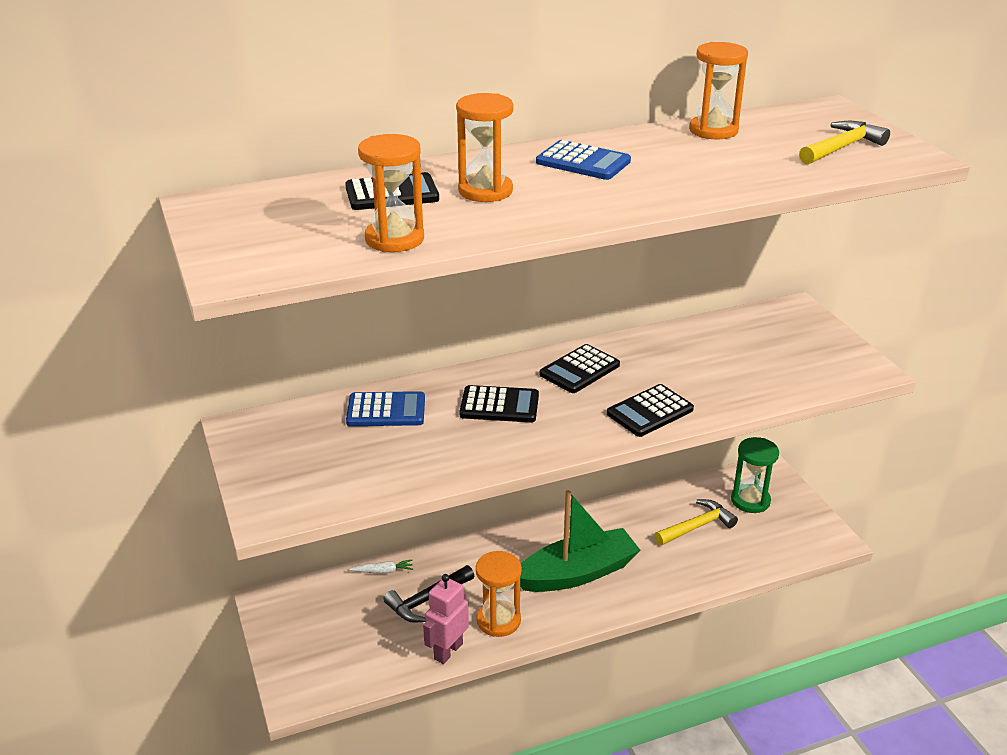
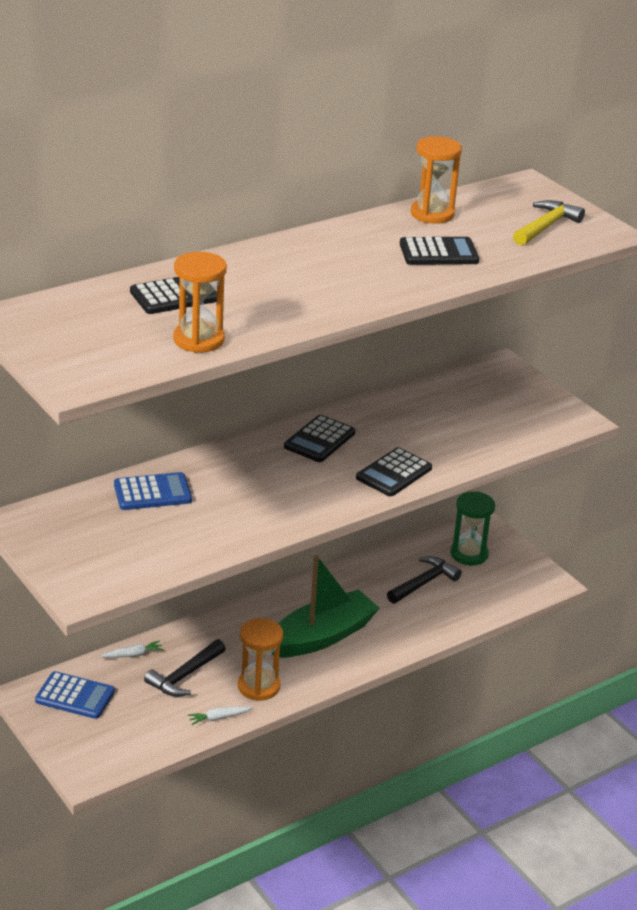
camera: 15 degrees left, 0 degrees up
pink robot [423,574,469,664] -> white carrot [188,706,253,725]
orange hourglass [456,93,513,202] -> none
black calculator [459,385,539,422] -> black calculator moved to [400,237,479,265]
blue calculator [536,140,631,180] -> blue calculator moved to [35,671,115,719]
yellow hammer [654,499,738,545] -> black hammer [387,556,462,604]

